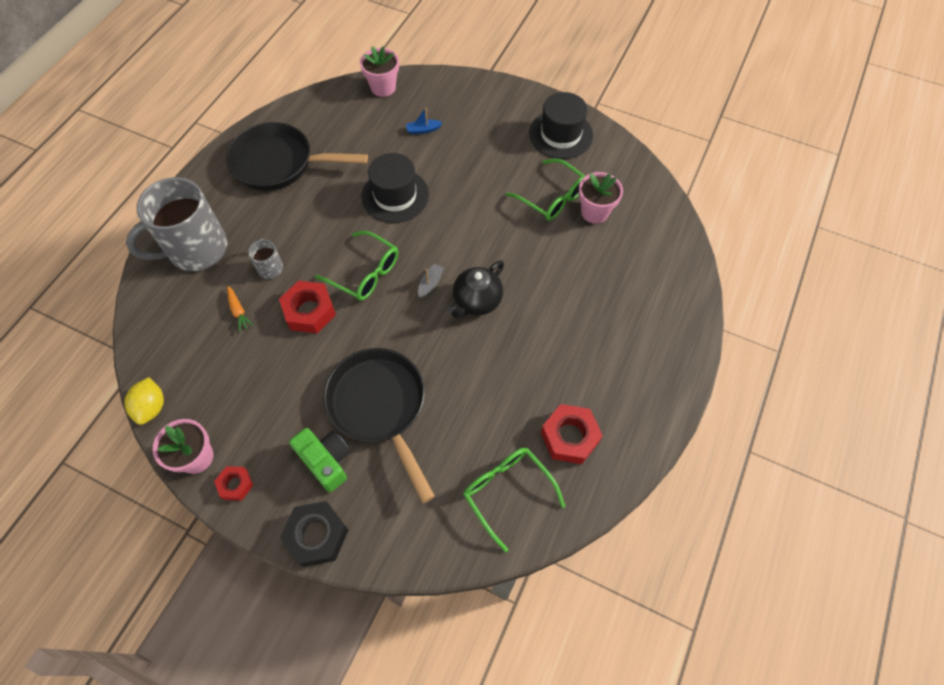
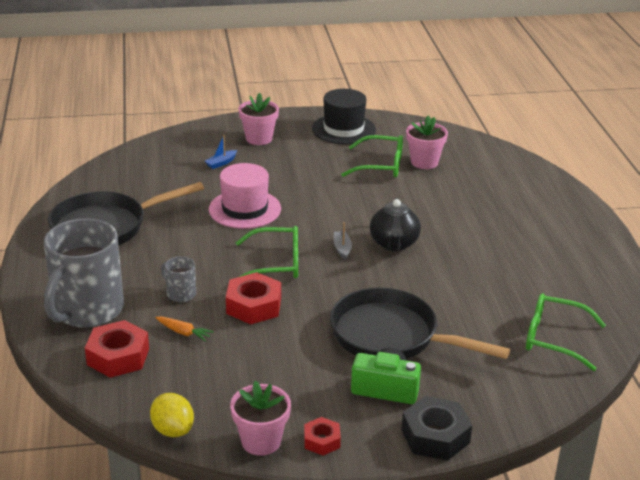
camera: 35 degrees left, 30 degrees down
pink flower pot [360,46,399,97] -> pink flower pot moved to [239,93,279,145]
black hat [361,153,429,223] -> pink hat [209,163,281,229]
red nut [541,404,603,464] -> red nut moved to [85,320,149,378]

